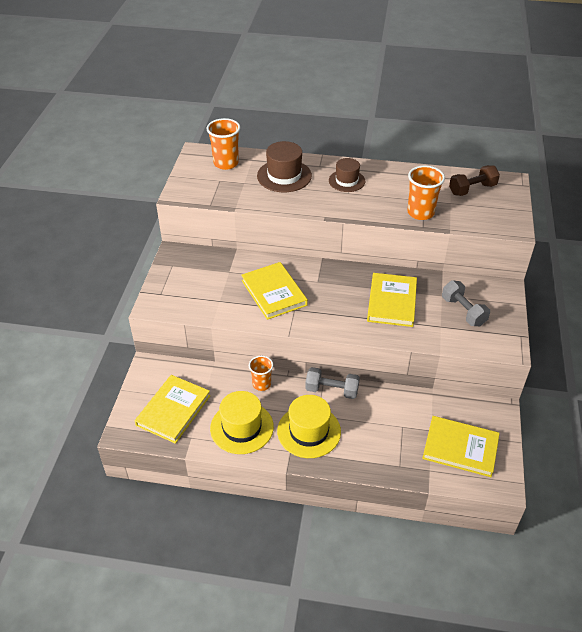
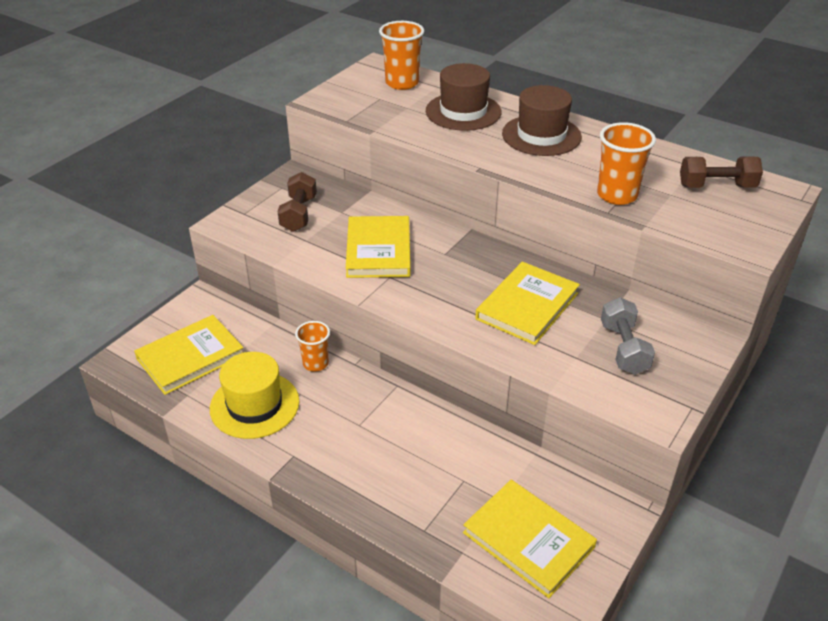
camera: 25 degrees right, 5 degrees down
yellow hat [277,395,341,458] -> none
grey dumbbell [305,367,360,399] -> none
brown hat [329,158,365,192] -> brown hat [502,85,582,156], size x1.50
none -> brown dumbbell [278,172,317,232]

